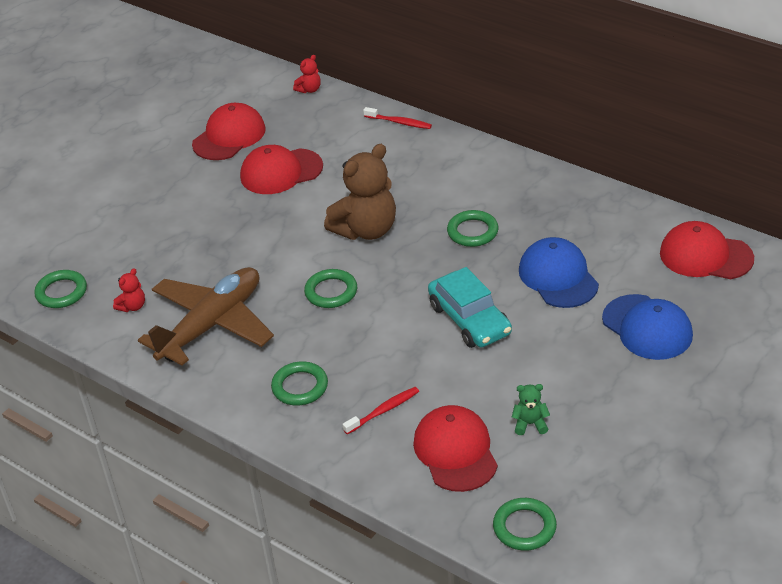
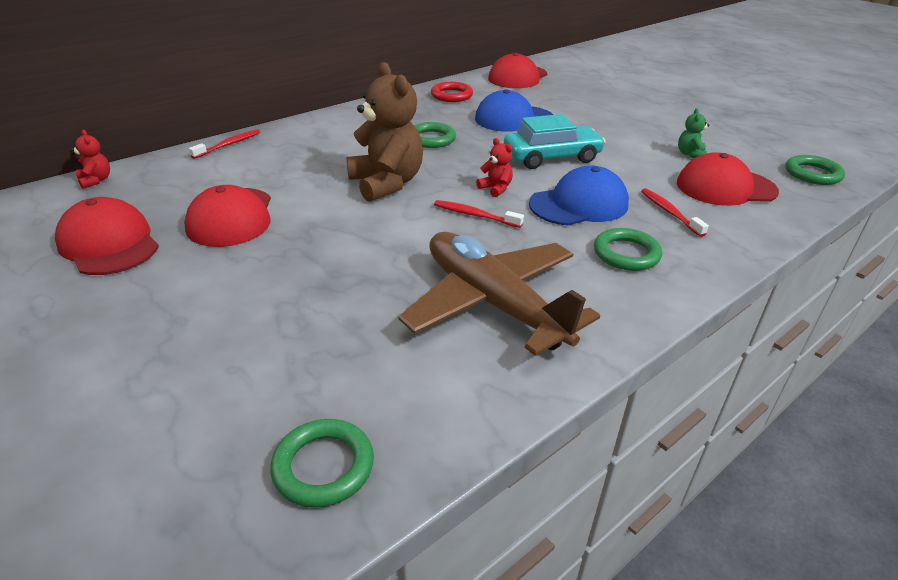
camera: 80 degrees left, 5 degrees down
red teddy bear [113,269,145,312] -> red teddy bear moved to [476,138,513,197]
green ring [304,269,357,308] -> red toothbrush [434,200,524,228]
blue cap [602,294,693,360] -> blue cap moved to [529,165,629,225]
none -> red ring [431,82,473,102]

